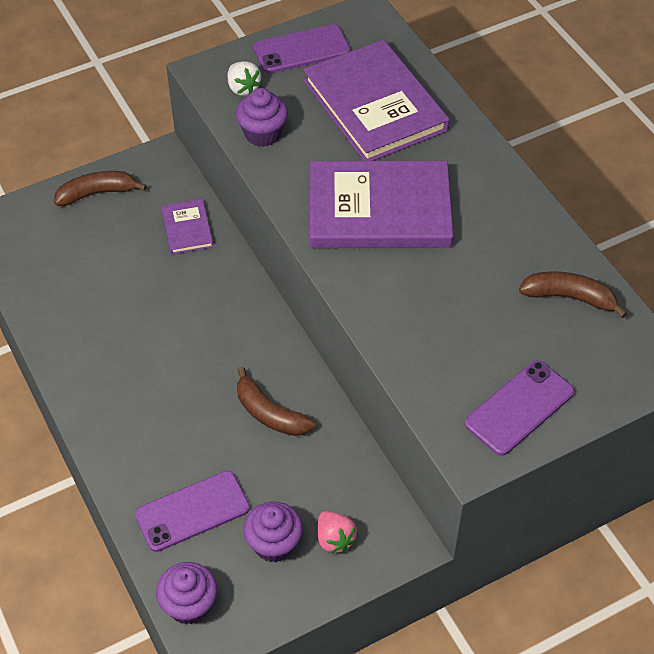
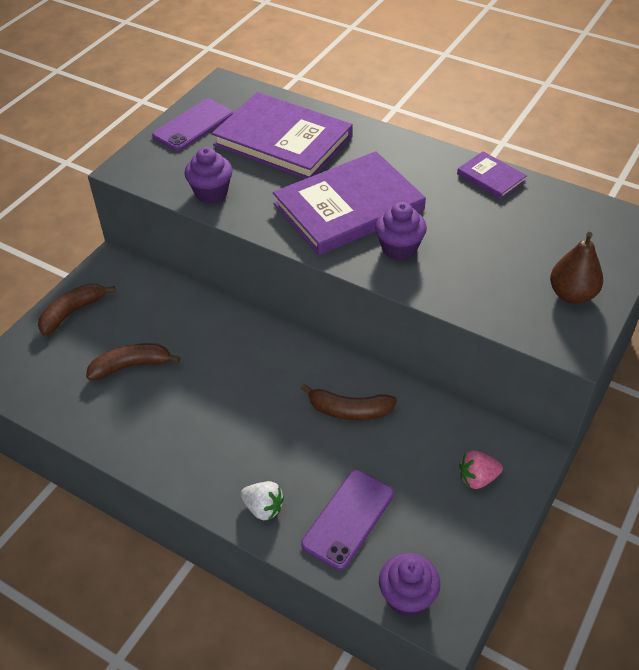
camera: 30 degrees left, 5 degrees down
purple book [161,199,213,255] -> purple book moved to [457,151,527,199]
white strawberry [228,61,262,96] -> white strawberry moved to [240,481,284,520]
purple cupcake [243,501,303,562] -> purple cupcake moved to [375,202,427,261]
pink strawberry [318,511,357,553] -> pink strawberry turned 135 degrees clockwise [459,450,503,489]
purple phone [464,360,574,456] -> brown pear [550,232,603,304]
brown banana [519,271,627,318] -> brown banana moved to [86,343,180,380]

